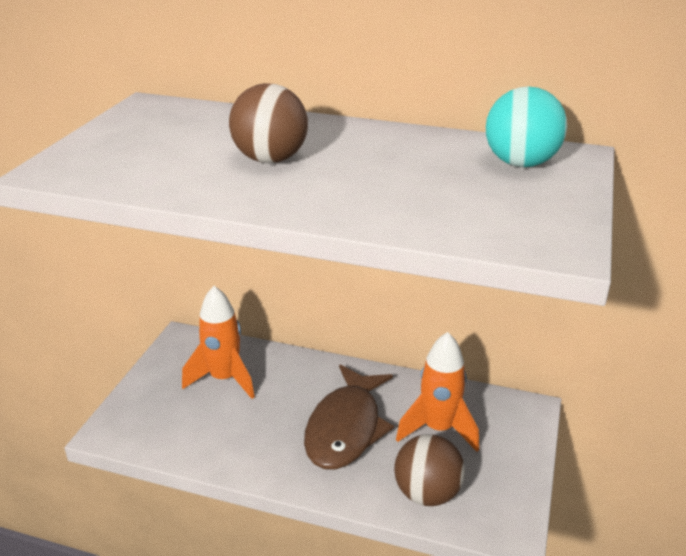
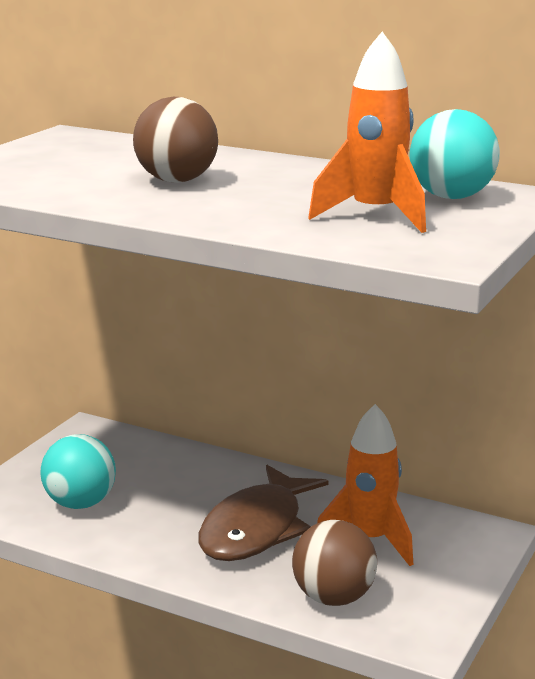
camera: 10 degrees right, 10 degrees down
orange rocket [182,286,255,399] -> orange rocket moved to [308,32,426,233]
none -> turquoise ball [40,434,116,509]

